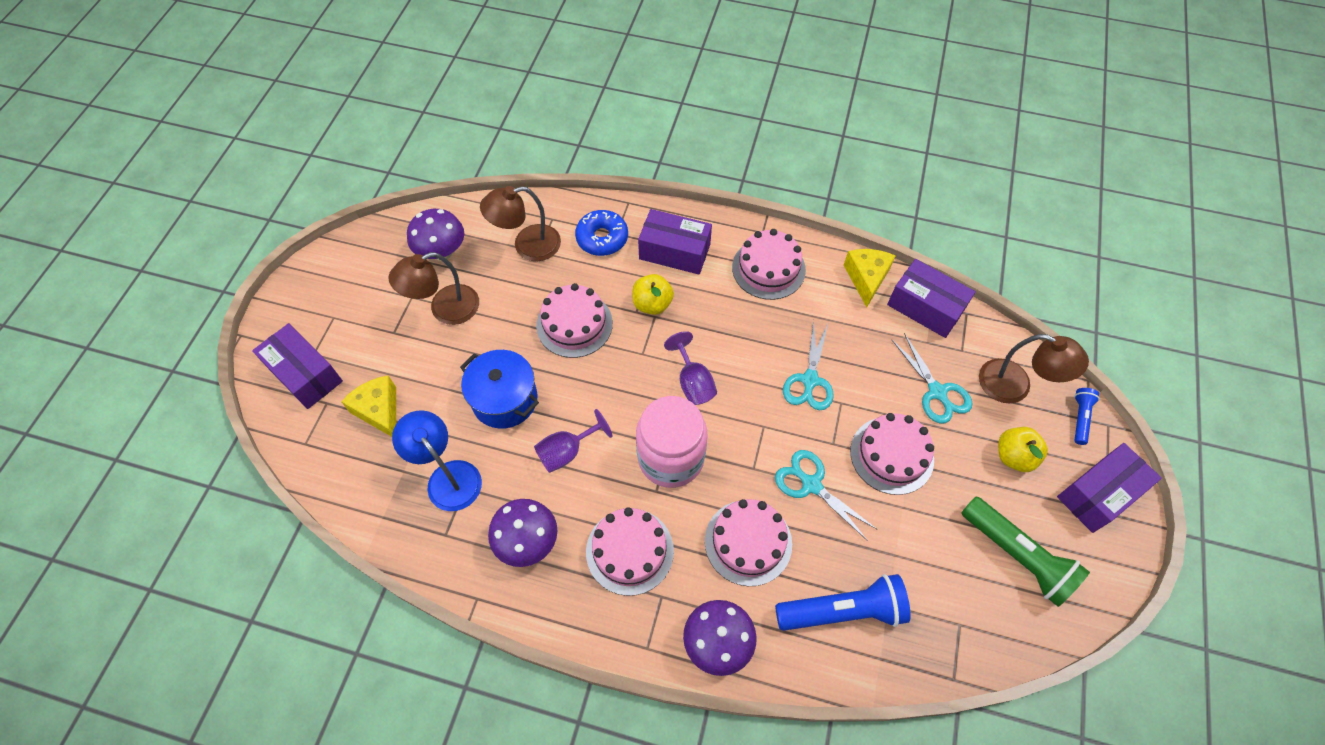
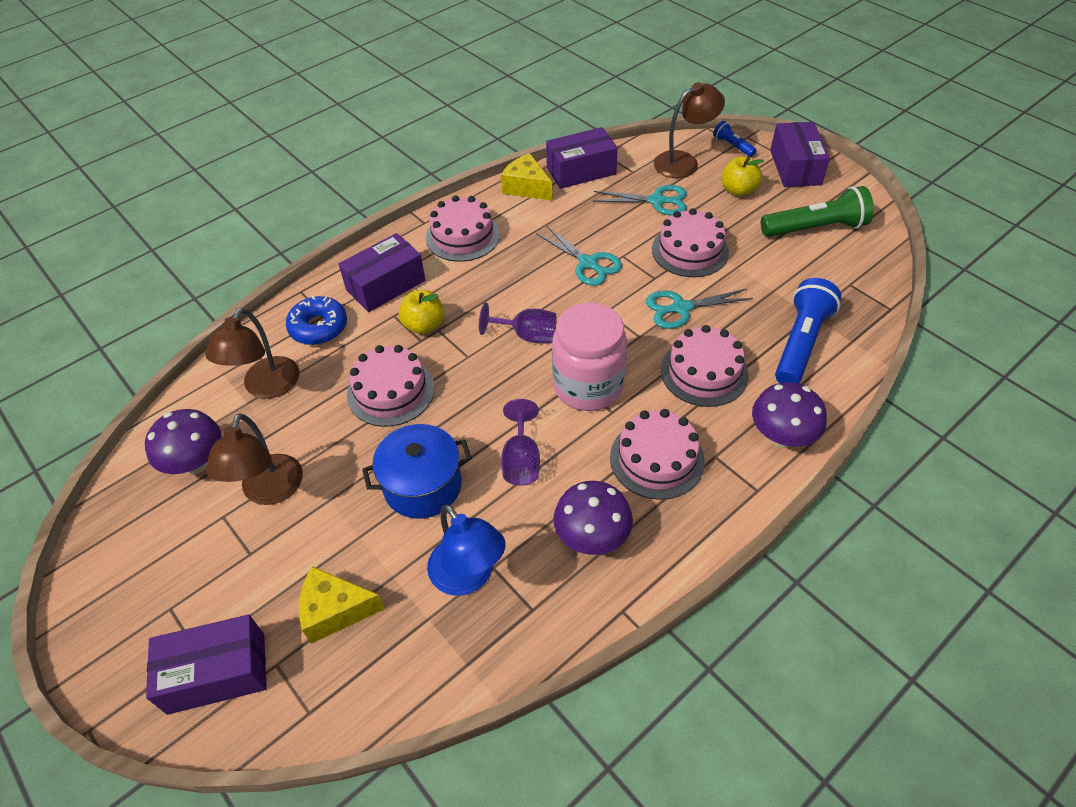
camera: 55 degrees left, 10 degrees down
blue lamp [392,410,482,511] -> blue lamp turned 120 degrees counterclockwise [427,504,506,596]

